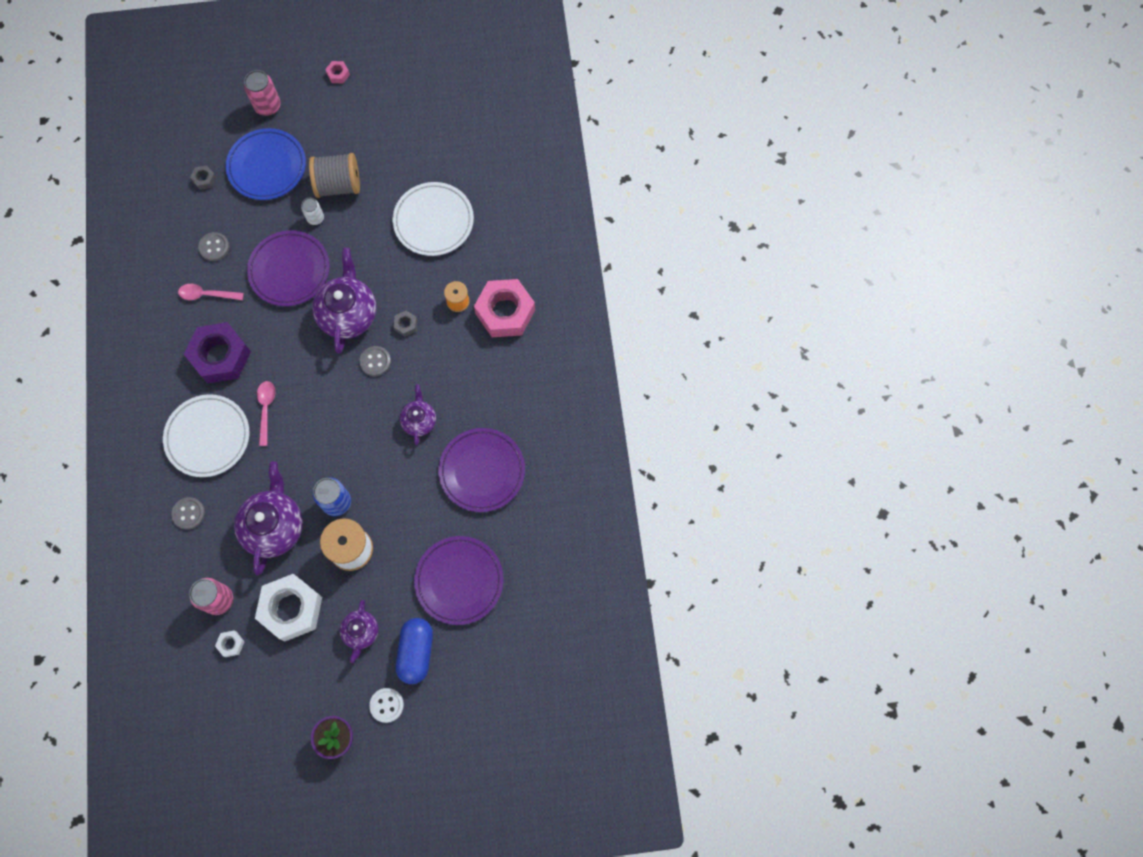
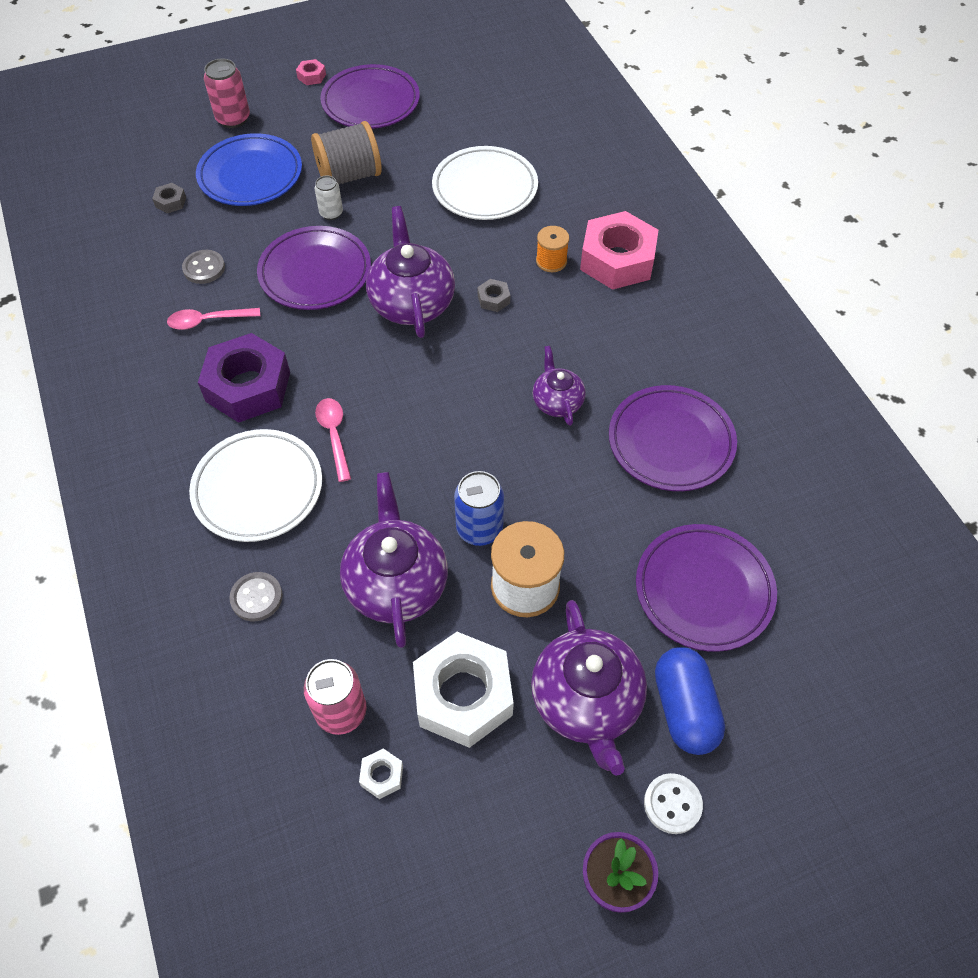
camera: 15 degrees left, 15 degrees down
purple teapot [340,600,379,663] -> purple teapot [531,600,647,776], size x1.78
grey button [359,346,391,376] -> none
none -> purple plate [320,64,420,129]

